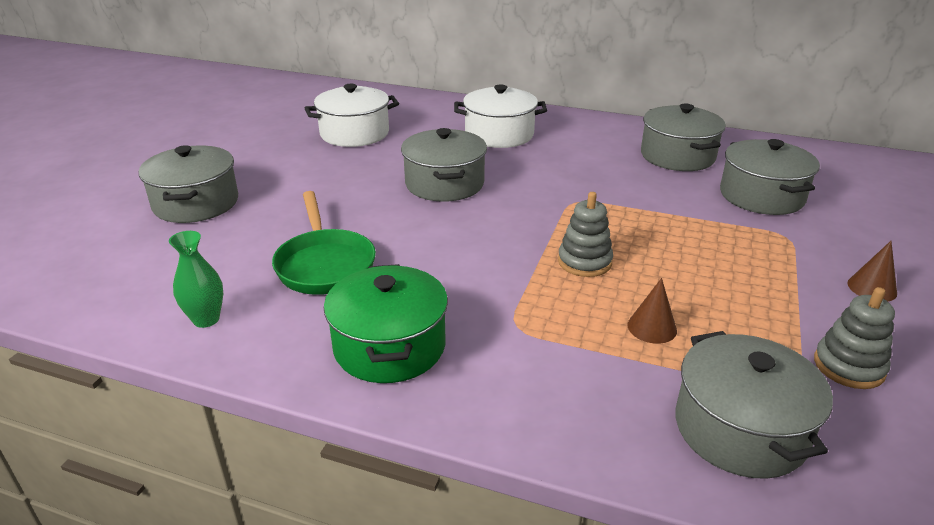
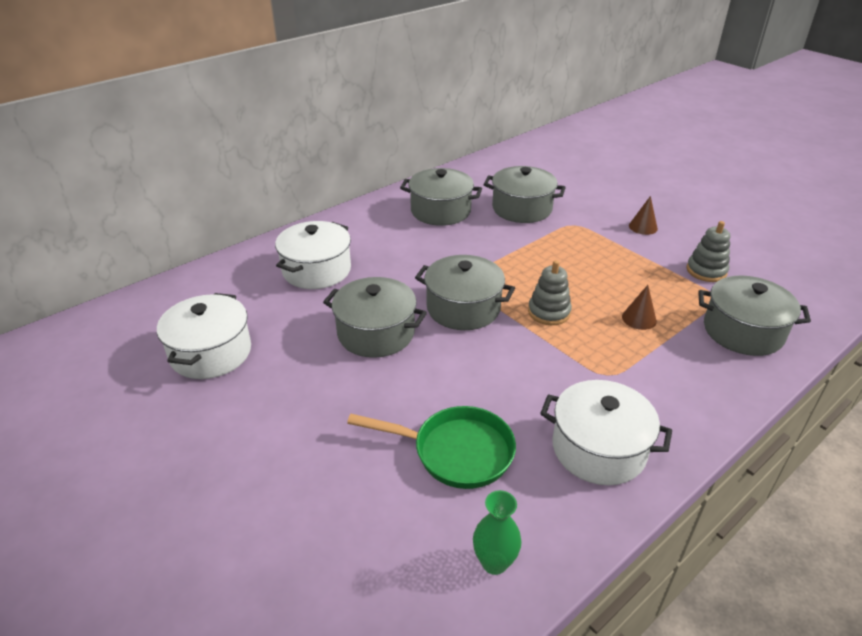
camera: 60 degrees left, 5 degrees up
grey pot [139,145,238,223] -> grey pot moved to [415,255,515,330]
green pot [324,264,448,383] -> white pot [540,380,672,485]

